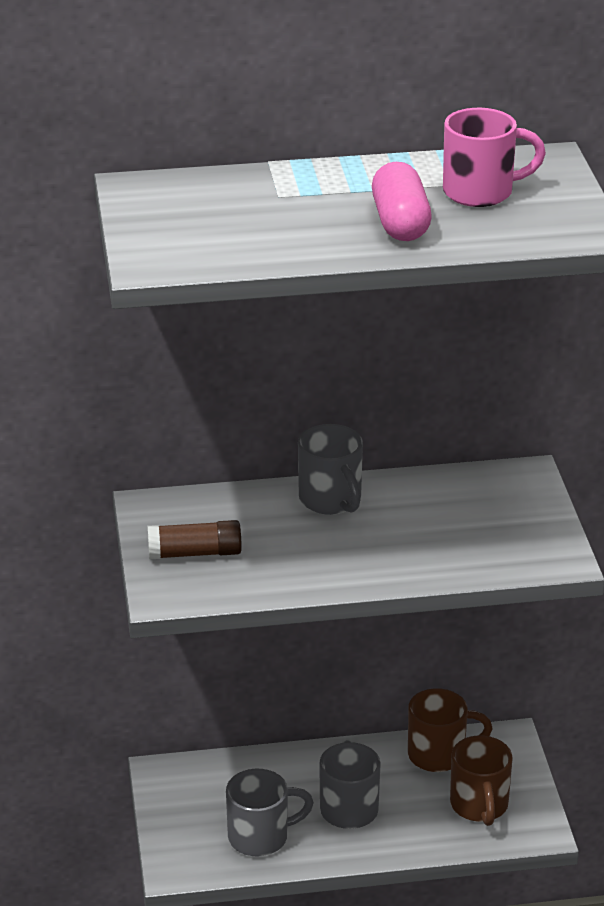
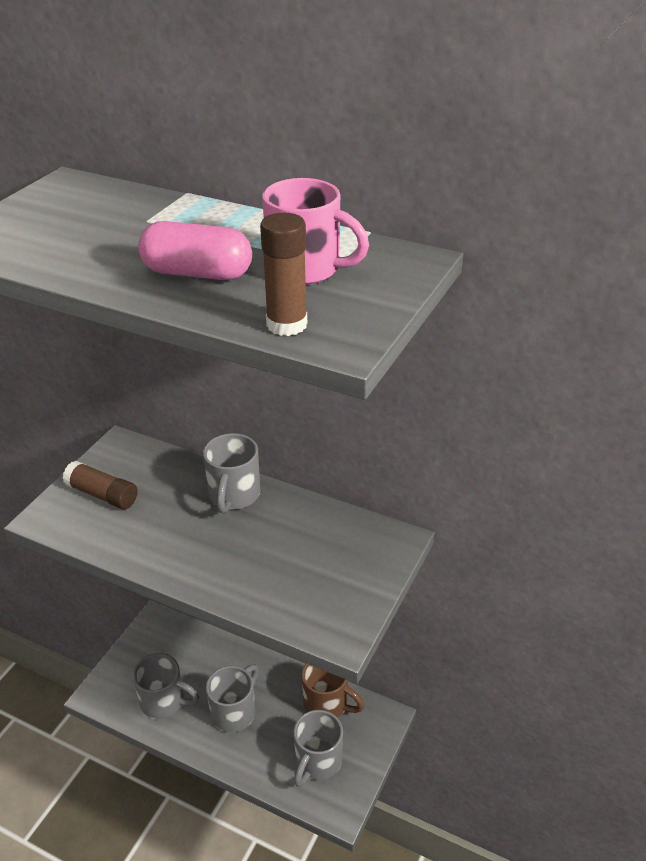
camera: 35 degrees right, 5 degrees up
pink capsule [372,162,431,241] -> pink capsule turned 75 degrees clockwise [138,221,252,280]
brown mug [450,736,513,826] -> grey mug [294,710,343,787]
none -> brown glue stick [260,213,307,336]

